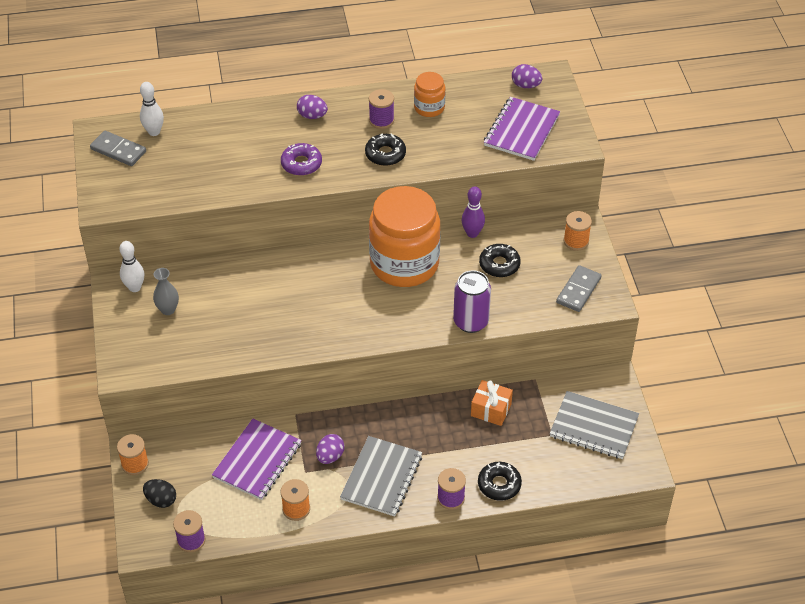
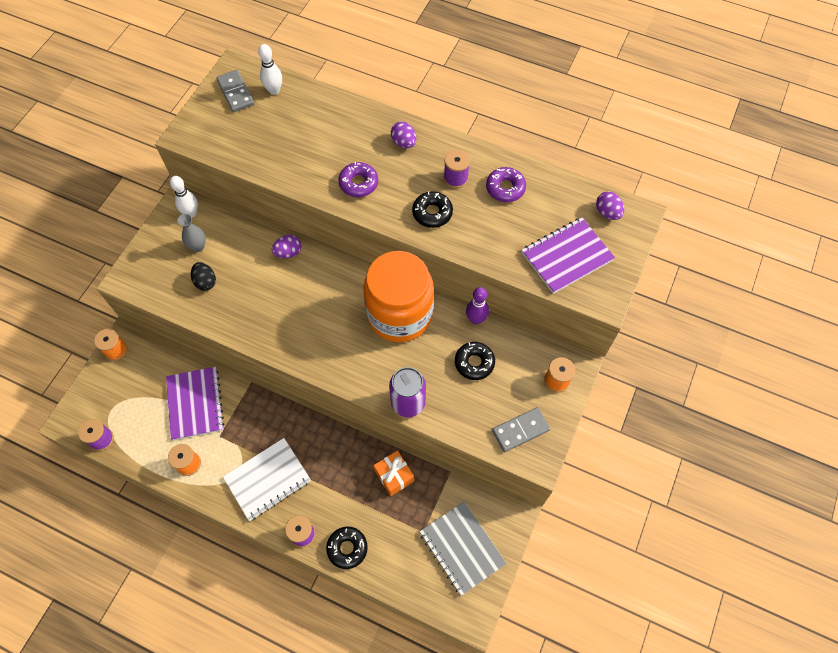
camera: 35 degrees right, 15 degrees up
black egg [143,479,176,508] -> black egg moved to [191,262,216,291]
purple notebook [212,419,302,500] -> purple notebook turned 75 degrees counterclockwise [166,367,224,440]
purple egg [316,434,344,464] -> purple egg moved to [272,235,302,258]
grey notebook [340,436,422,517] -> white notebook [223,438,311,521]
orange jar [414,72,445,117] -> purple donut [486,167,526,202]

